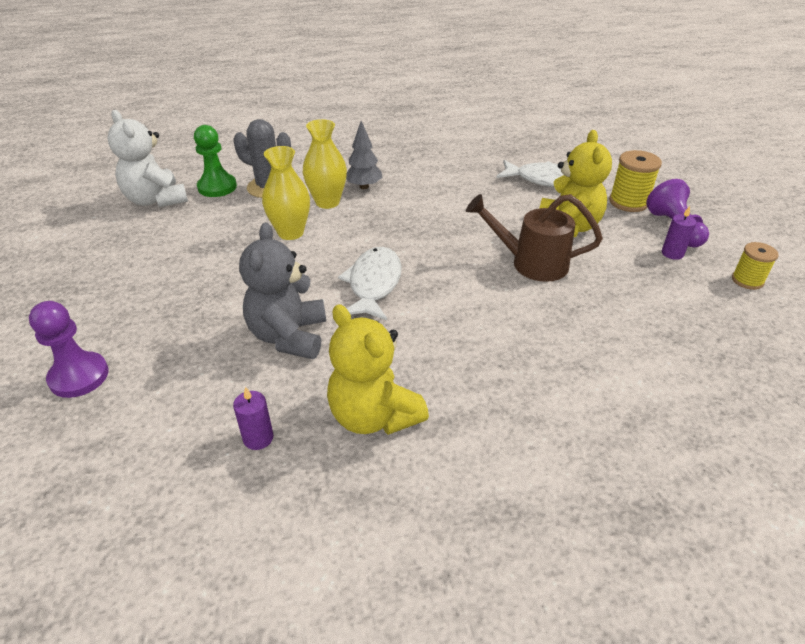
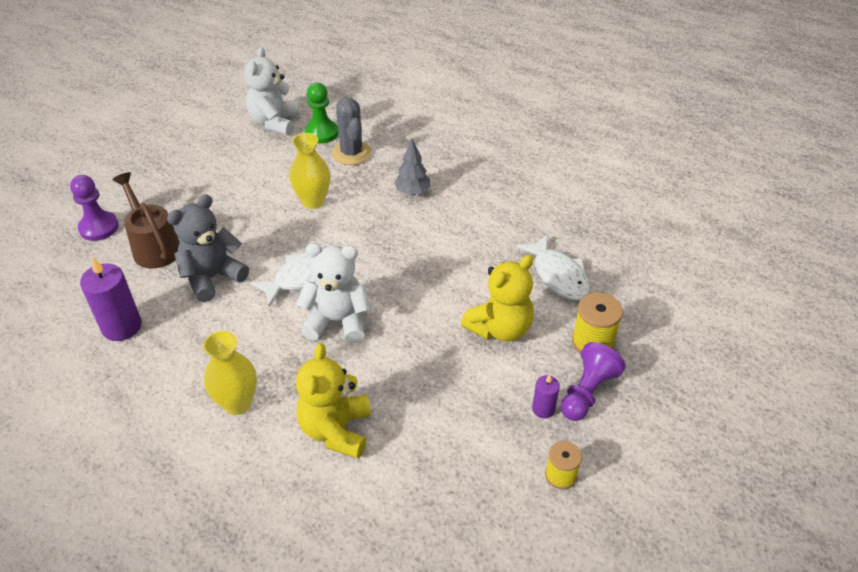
camera: 45 degrees right, 5 degrees up
purple candle [233,387,274,450] -> purple candle [80,256,142,341], size x1.86
yellow vase [303,119,347,209] -> yellow vase moved to [203,331,257,415]
yellow teddy bear [327,304,429,435] -> yellow teddy bear moved to [296,343,371,459]
brown watering can [466,194,603,282] -> brown watering can moved to [113,172,180,269]
none -> white teddy bear [296,243,371,343]

